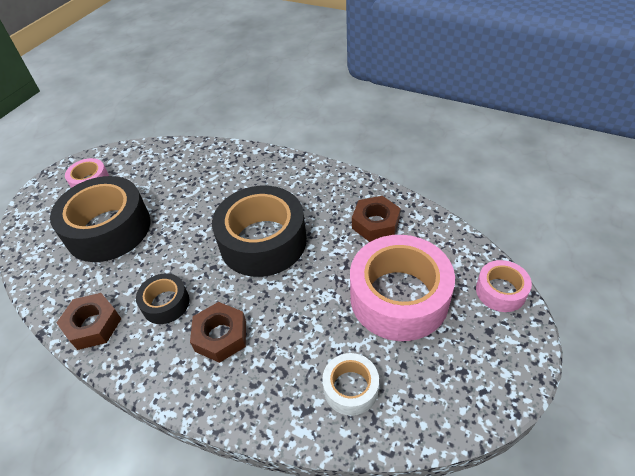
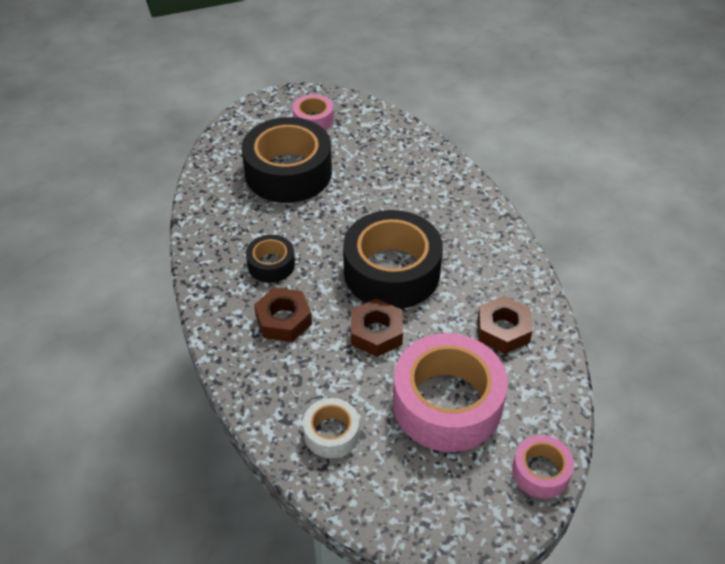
camera: 40 degrees right, 0 degrees up
brown nut [56,293,121,350] -> brown nut moved to [351,298,403,357]

